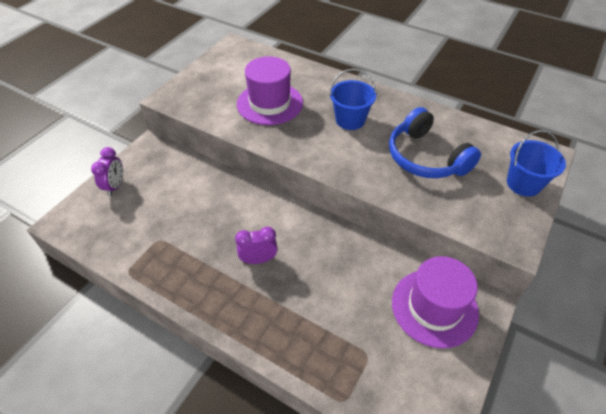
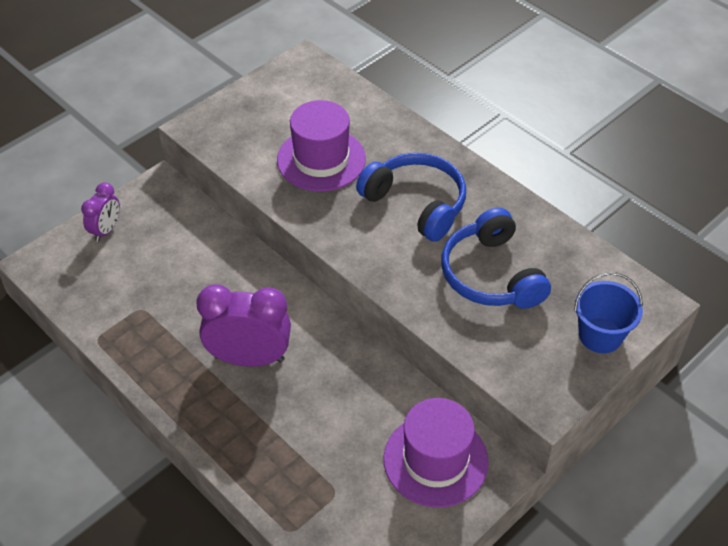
camera: 15 degrees right, 0 degrees up
purple clock [235,227,278,264] -> purple clock [197,284,291,367], size x1.81
blue bucket [329,69,377,130] -> blue headphones [356,153,466,242]

